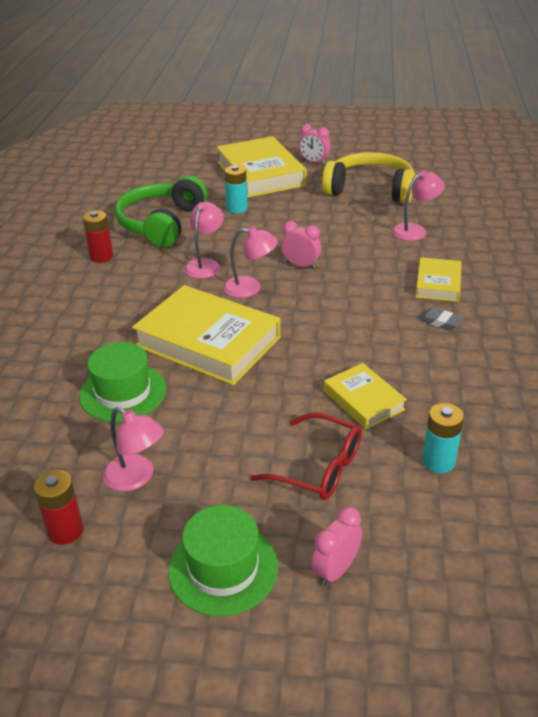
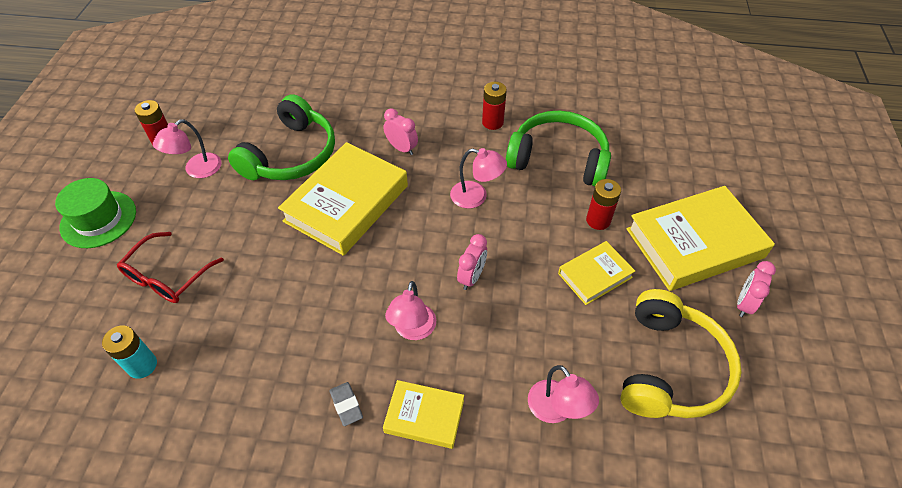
camera: 90 degrees right, 15 degrees up
green hat [79,342,167,422] -> green headphones [228,94,335,180]
pink lamp [223,226,278,298] -> pink lamp moved to [385,281,436,340]
turquoise battery [224,165,248,213] -> red battery [586,179,621,230]
pink clock [311,507,362,586] -> pink clock moved to [383,108,418,155]
yellow book [324,363,407,429] -> yellow book moved to [558,241,635,305]
grey eraser [419,308,464,330] -> grey eraser turned 60 degrees counterclockwise [329,382,363,426]

